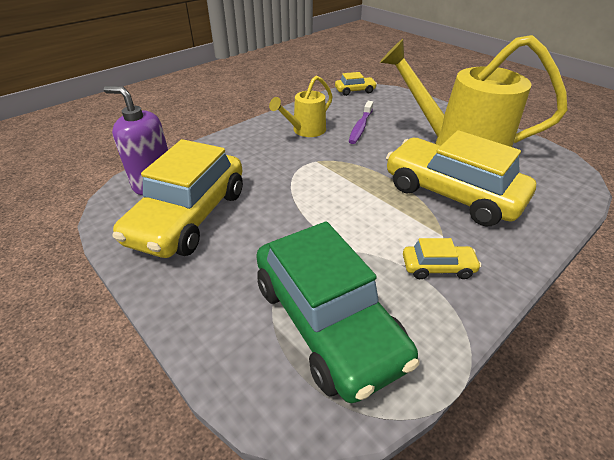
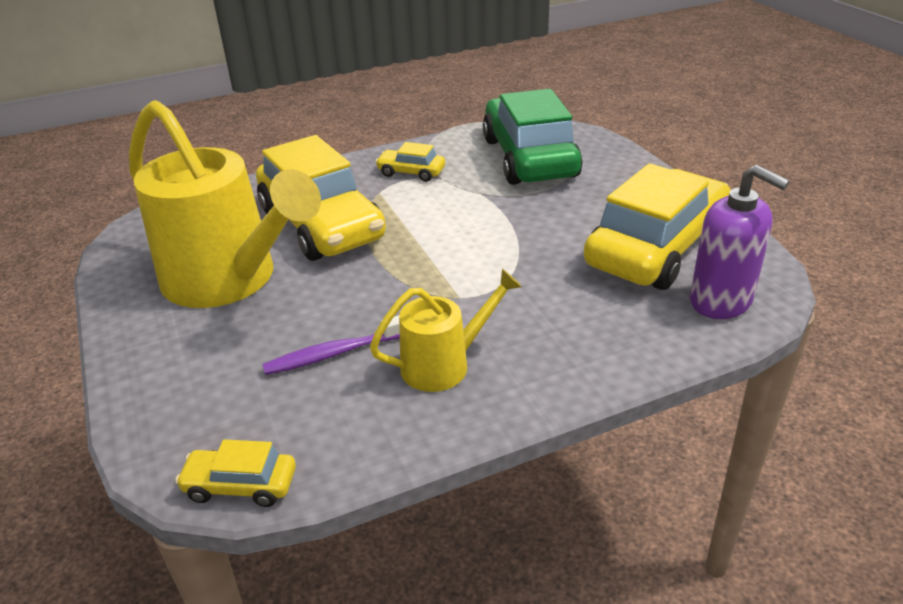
camera: 160 degrees left, 5 degrees down
purple toothbrush [349,101,373,144] -> purple toothbrush turned 150 degrees counterclockwise [262,315,400,375]

